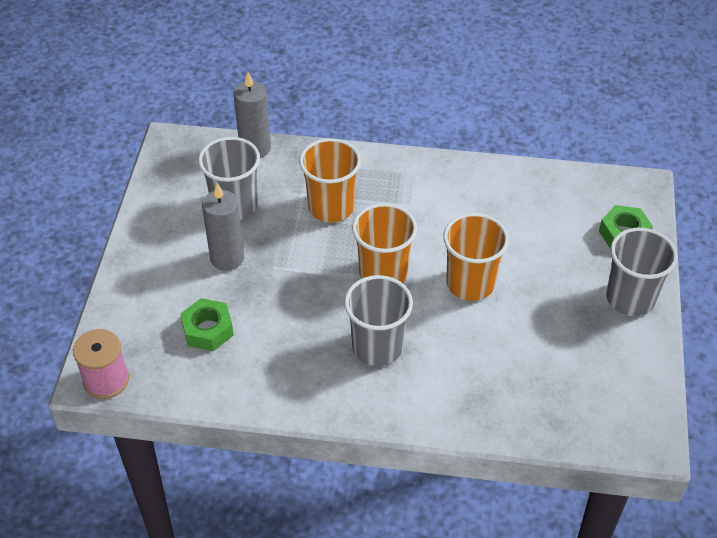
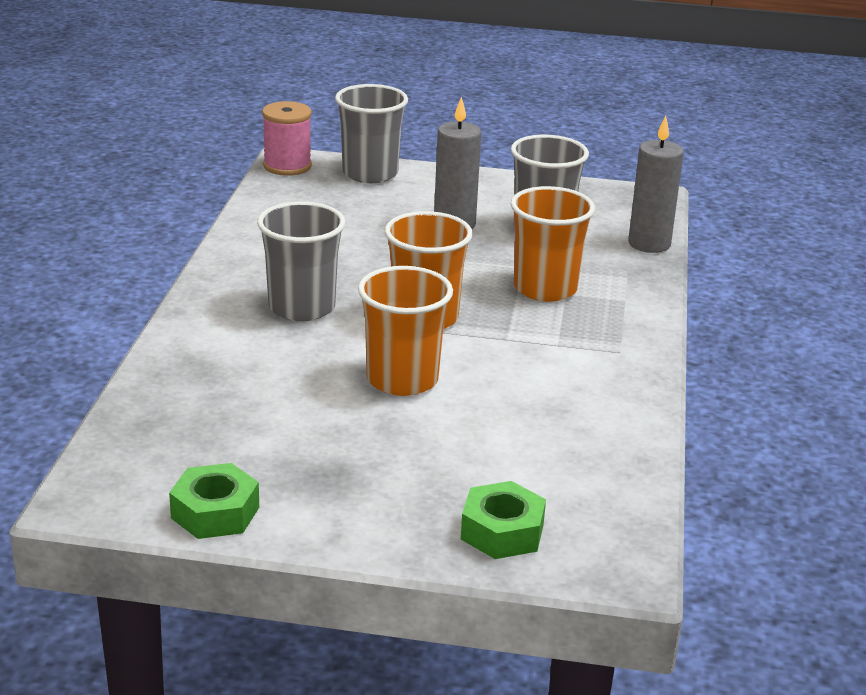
camera: 90 degrees right, 20 degrees down
green nut [180,298,234,351] -> green nut moved to [169,463,259,539]
grey cup [606,228,678,316] -> grey cup moved to [335,84,408,183]

